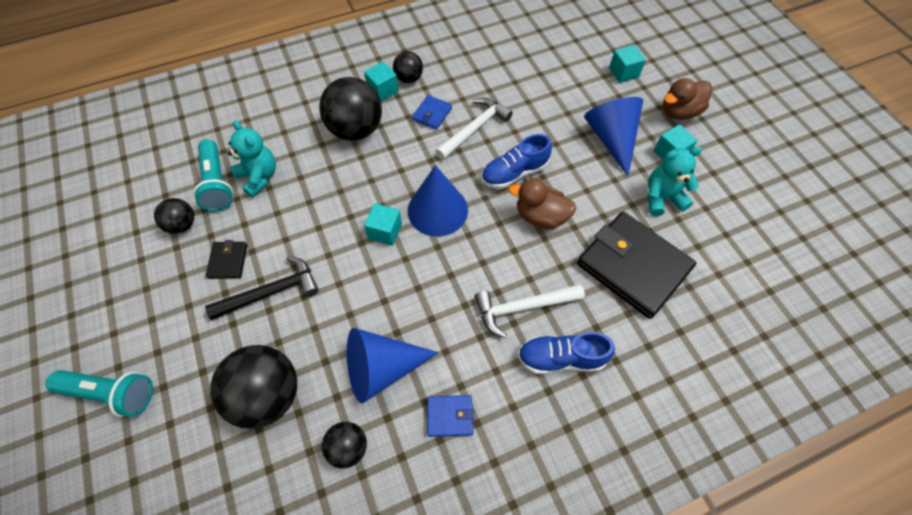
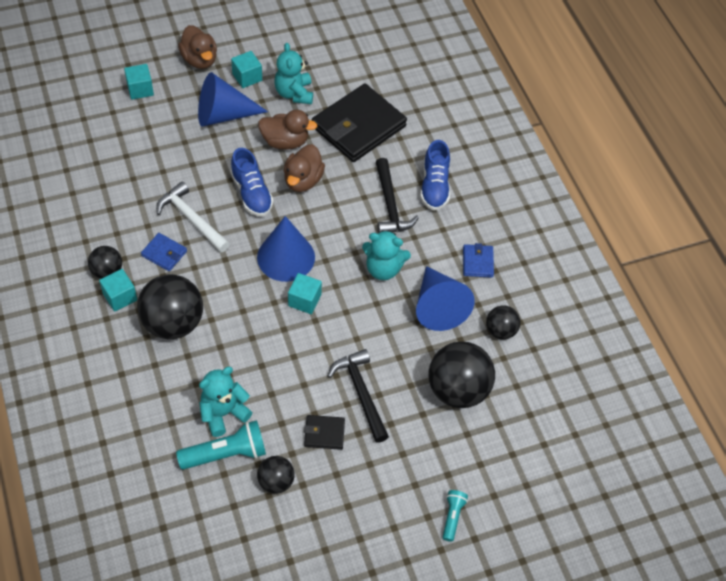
camera: 90 degrees left, 5 degrees down
turquoise flashlight [45,370,153,417] -> turquoise flashlight [443,490,468,542], size x0.56
white hammer [475,284,585,338] -> black hammer [376,158,419,233]
none -> brown duck [258,110,317,150]
none -> turquoise teddy bear [362,230,411,280]

